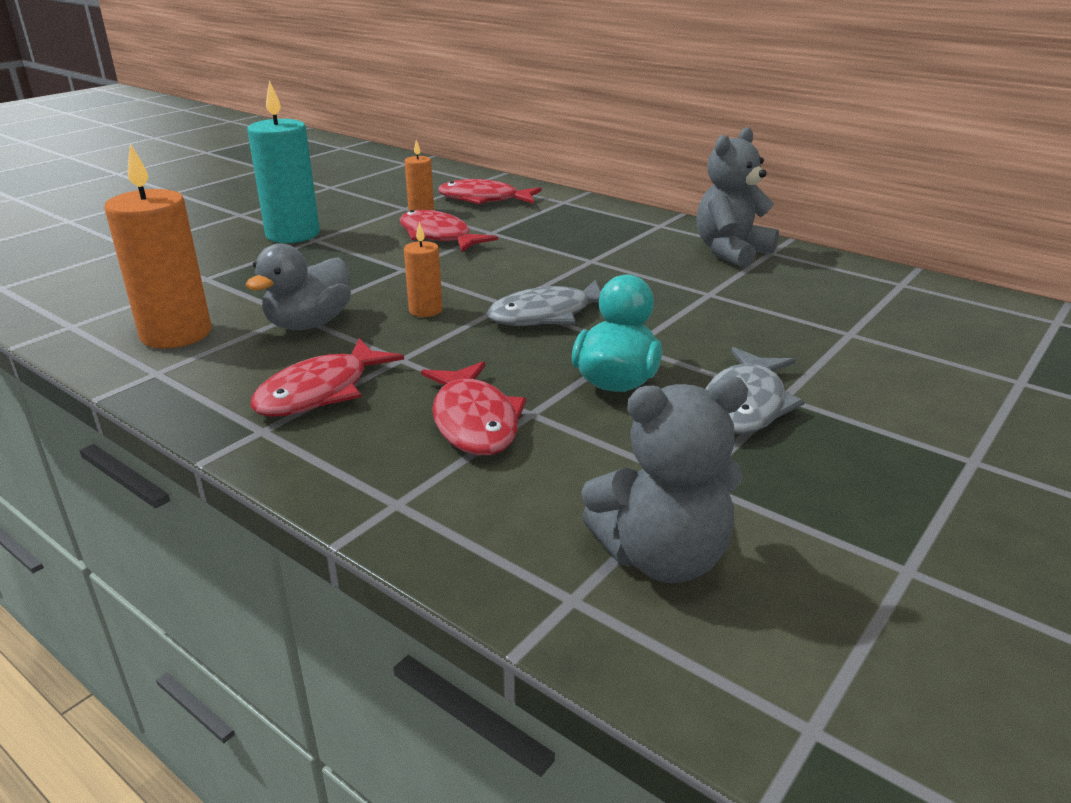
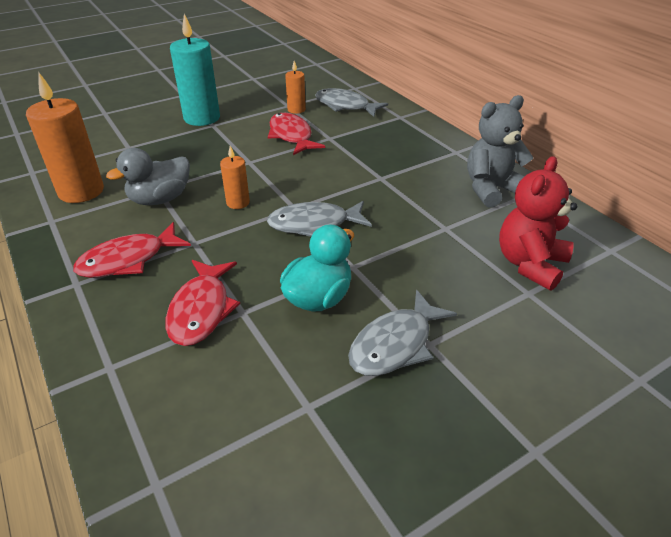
camera: 20 degrees right, 10 degrees up
red fish [438,179,542,204] -> grey fish [315,88,388,117]
grey teddy bear [581,376,748,583] -> none
none -> red teddy bear [499,156,577,291]

